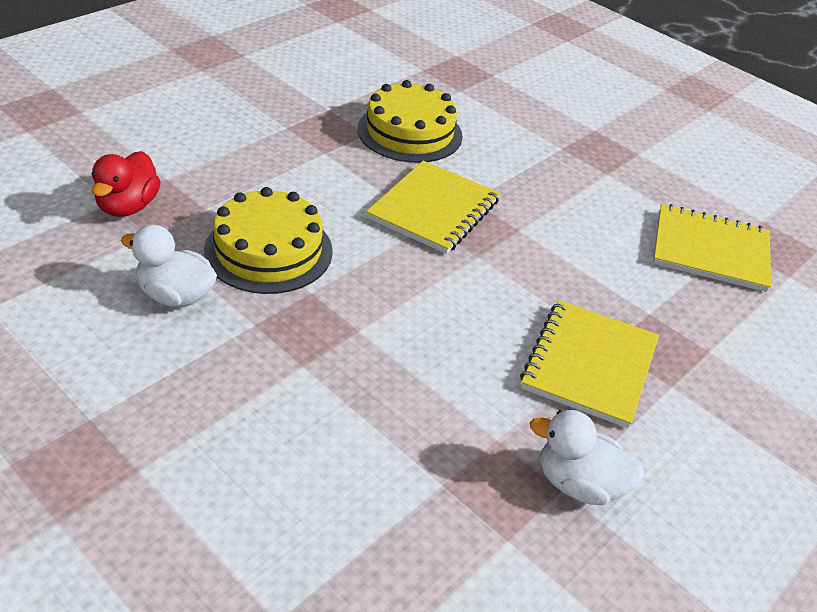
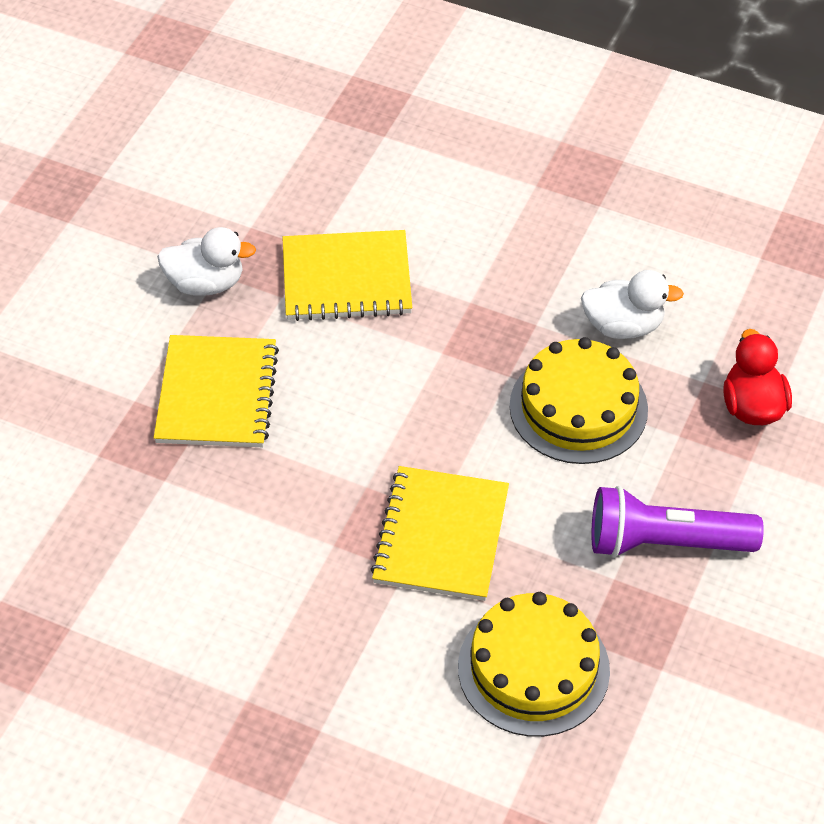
camera: 165 degrees right, 10 degrees up
yellow notebook [653,204,771,292] -> yellow notebook moved to [282,230,412,321]
none -> purple flashlight [591,486,764,558]

